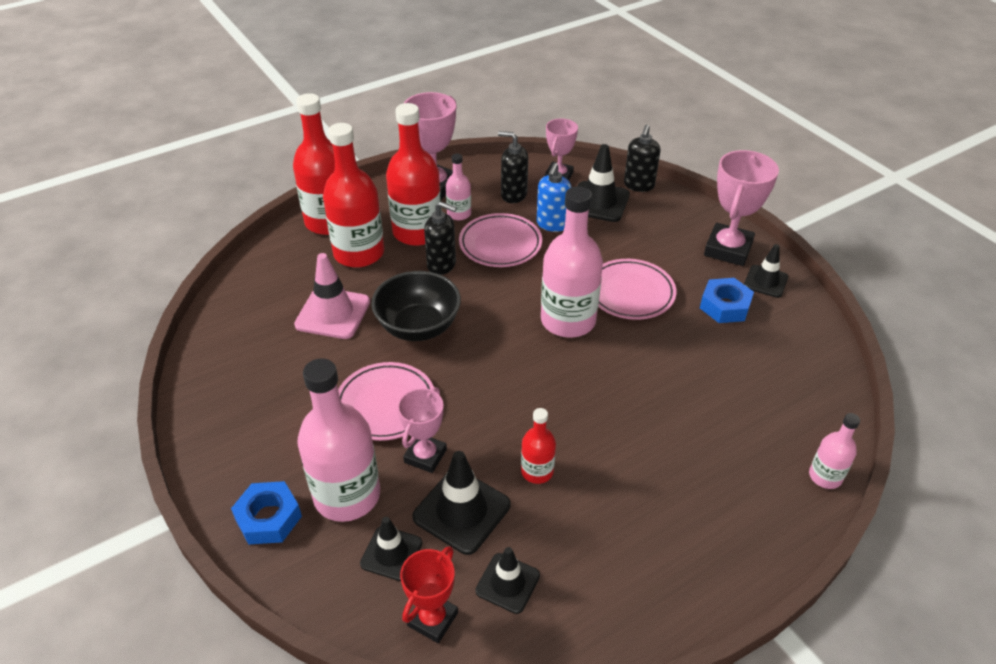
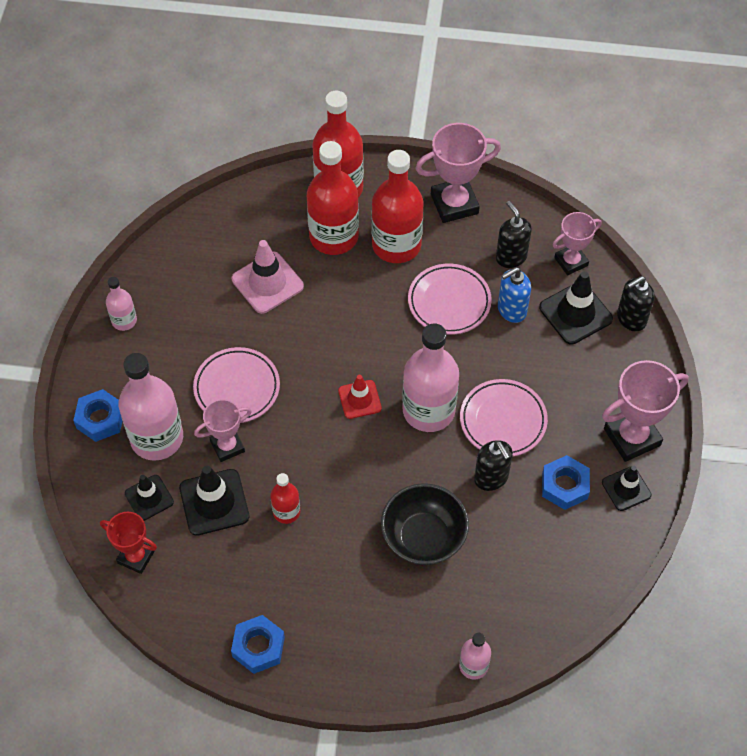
camera: 40 degrees right, 15 degrees up
black bowl [371,271,461,341] -> black bowl moved to [381,483,469,565]
red trophy [400,546,458,643] -> red trophy turned 45 degrees clockwise [100,512,157,574]
black soap dispenser [424,201,457,275] -> black soap dispenser moved to [474,440,513,491]
pink bottle [446,154,471,220] -> pink bottle moved to [106,277,137,331]
black traffic cone [475,547,540,614] -> none
none -> blue nut [231,615,285,674]
none -> red traffic cone [338,375,382,419]

